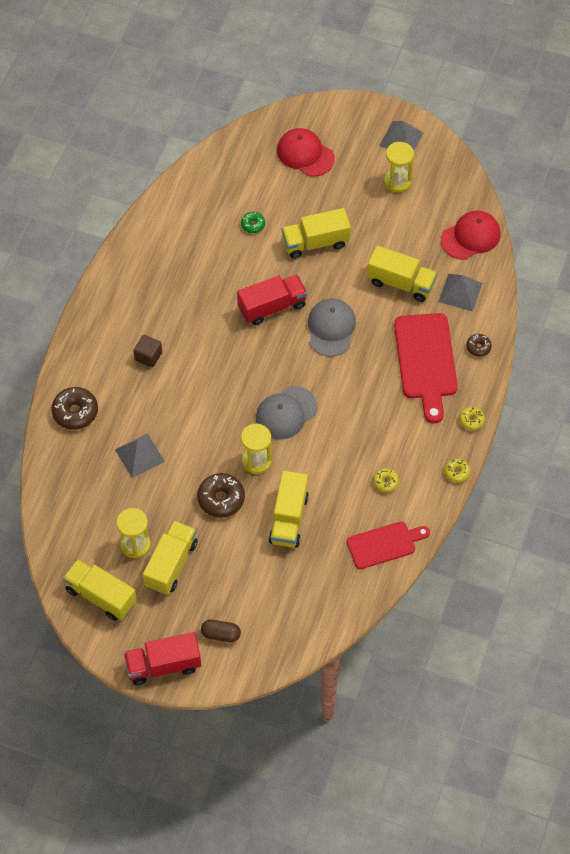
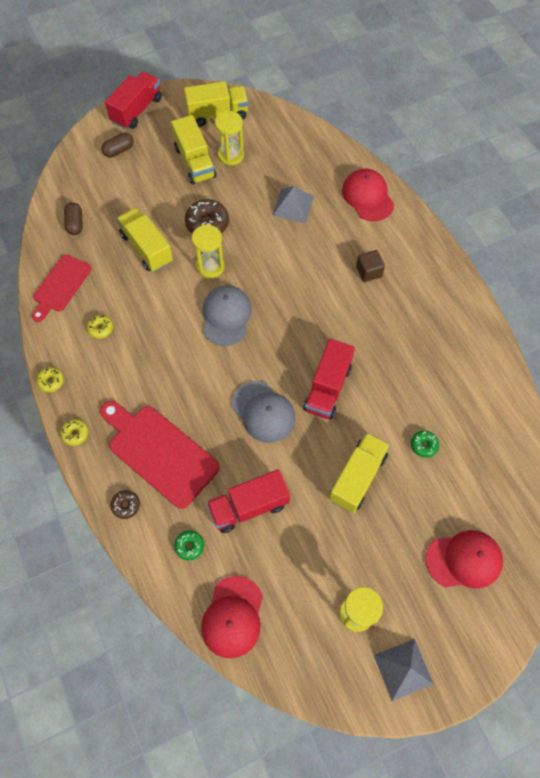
camera: 135 degrees right, 5 degrees up
brown donut [51,387,98,430] -> red cap [342,169,394,221]
yellow truck [367,245,437,302] -> red truck [207,469,290,533]
grey pyramid [439,274,482,312] -> green donut [174,530,204,560]
none -> brown capsule [64,202,83,235]

